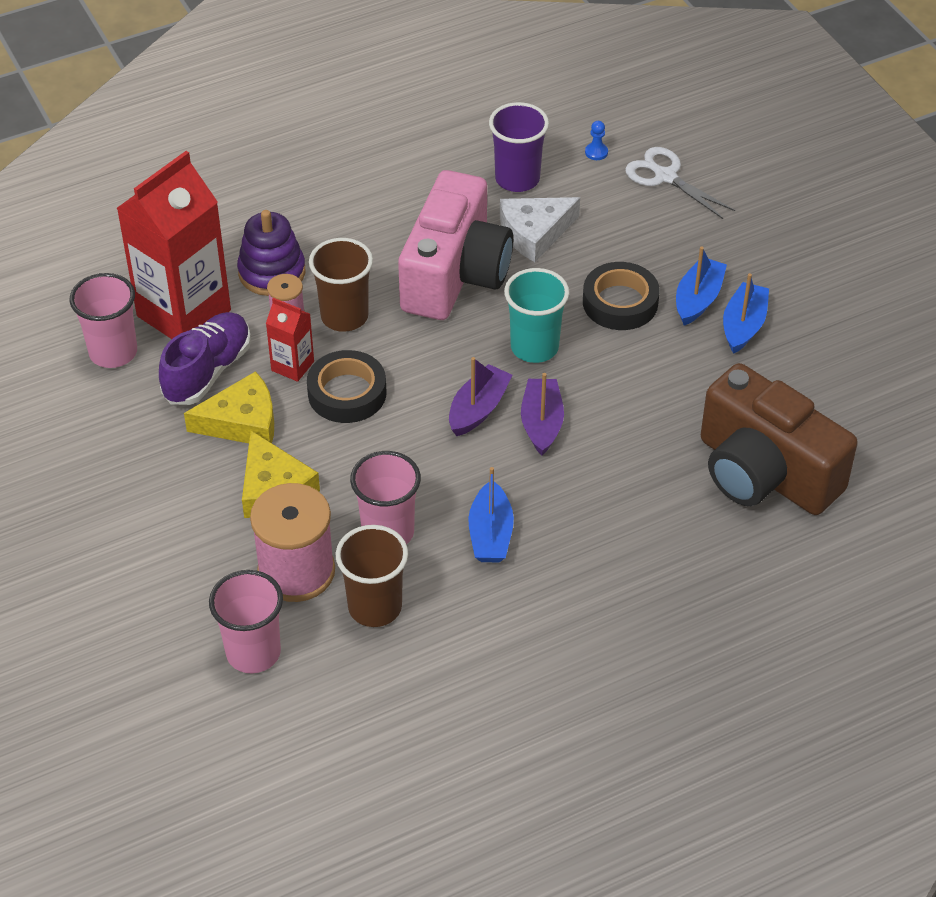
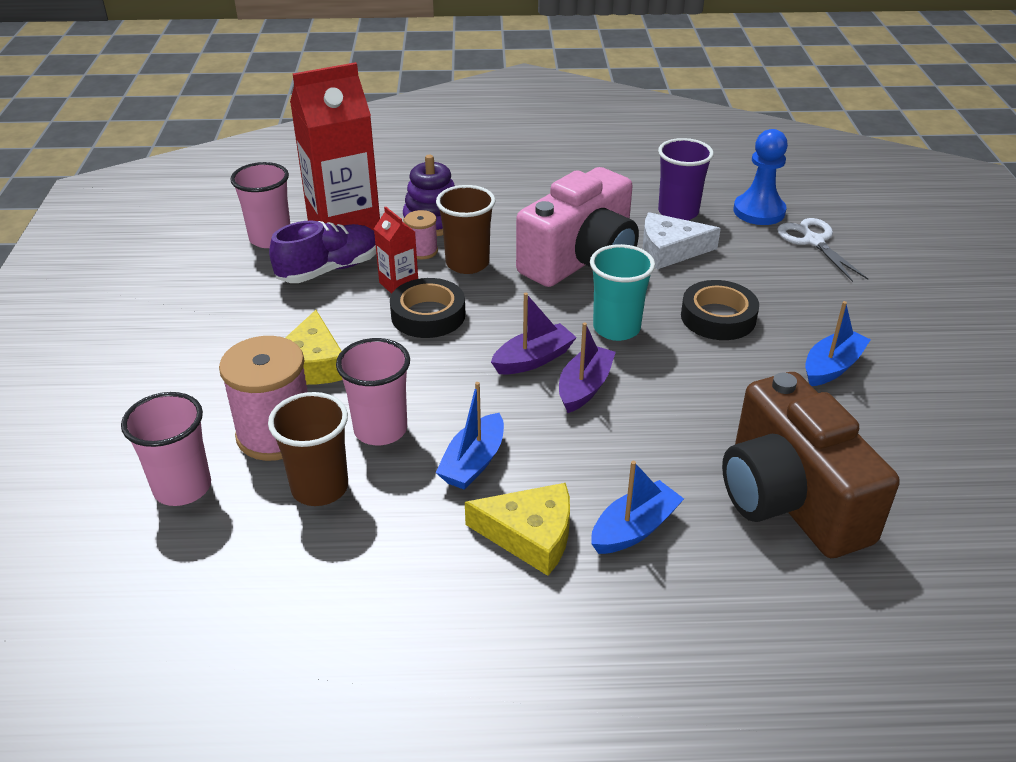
camera: 25 degrees right, 10 degrees down
yellow cheese [184,371,274,443] -> yellow cheese moved to [465,483,570,576]
blue pawn [585,121,608,160] -> blue pawn [733,129,788,225], size x2.43
blue boat [676,247,727,326] -> blue boat moved to [591,461,684,554]

